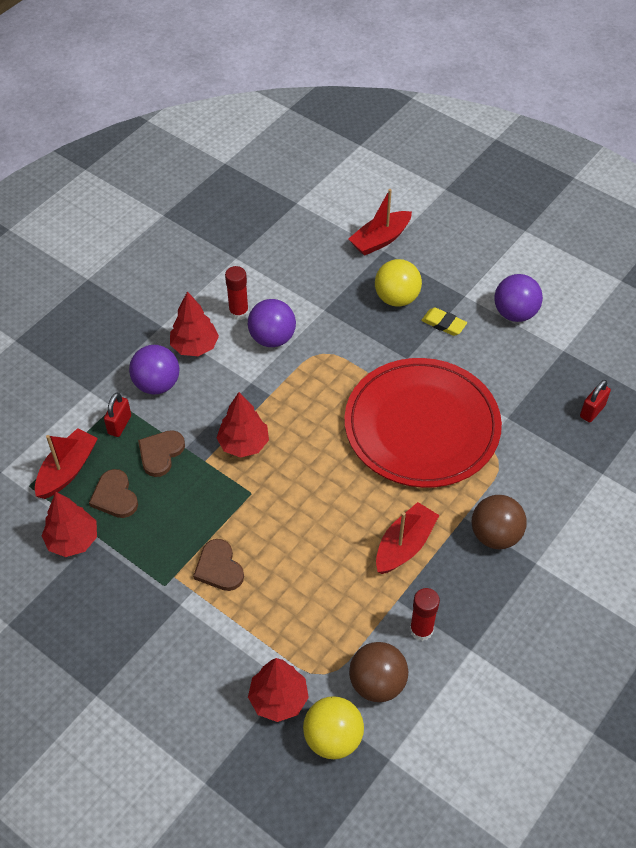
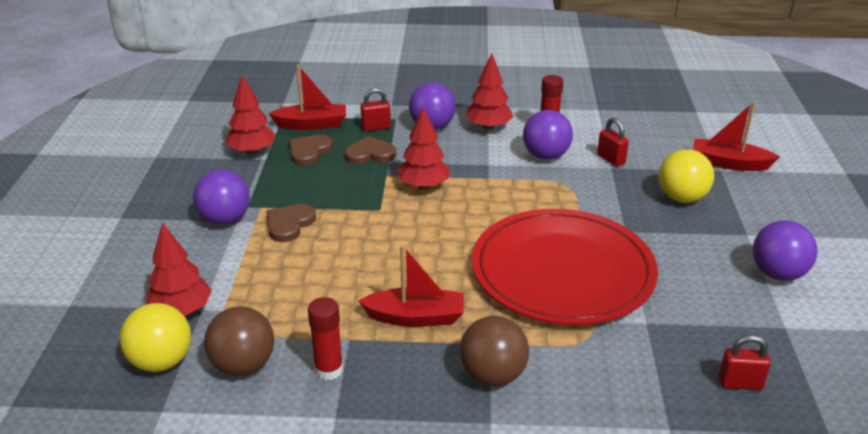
camera: 55 degrees right, 20 degrees down
yellow eraser [421,307,467,336] -> none
none -> purple ball [193,169,250,225]
none -> red padlock [597,118,629,167]

